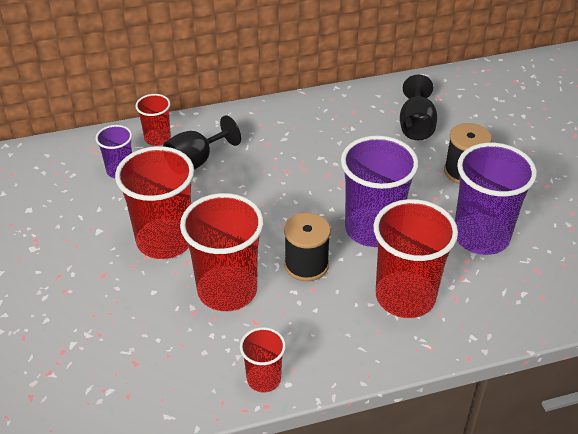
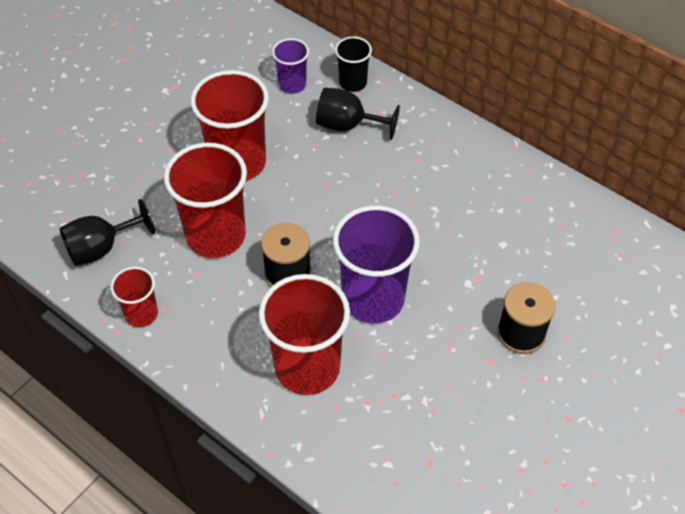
camera: 55 degrees right, 10 degrees up
red cup [135,94,171,146] -> black cup [335,37,372,92]
black goblet [400,75,437,140] -> black goblet moved to [59,199,155,266]
purple cup [455,143,537,255] -> none

